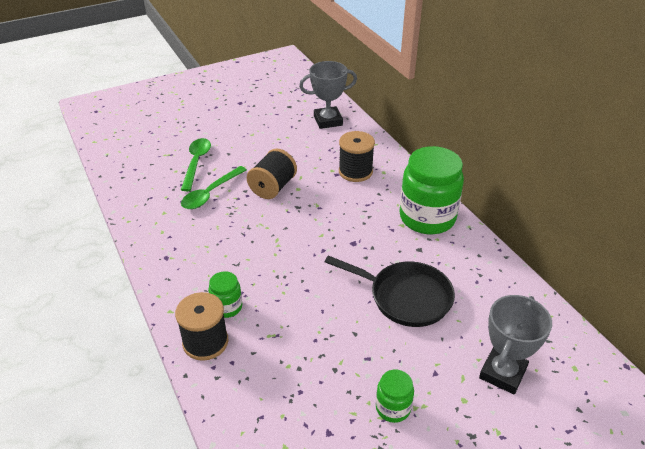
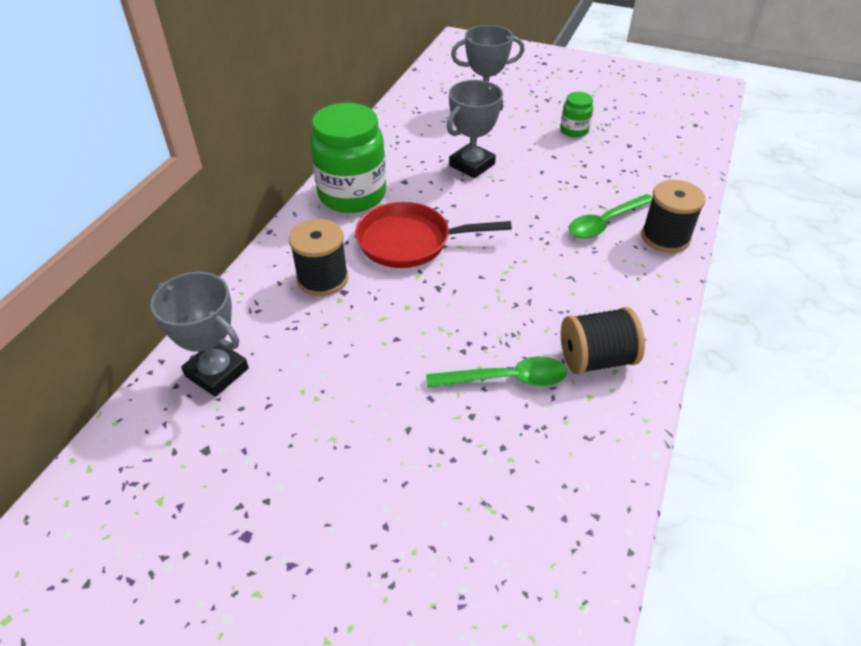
camera: 130 degrees left, 5 degrees up
green spoon [181,138,211,191] -> green spoon moved to [569,194,653,238]
green jar [208,271,242,318] -> none
black spool [247,149,297,199] -> black spool moved to [561,307,645,375]
black pan [325,256,455,327] -> grey trophy [447,80,503,178]
none -> red pan [355,202,512,268]

